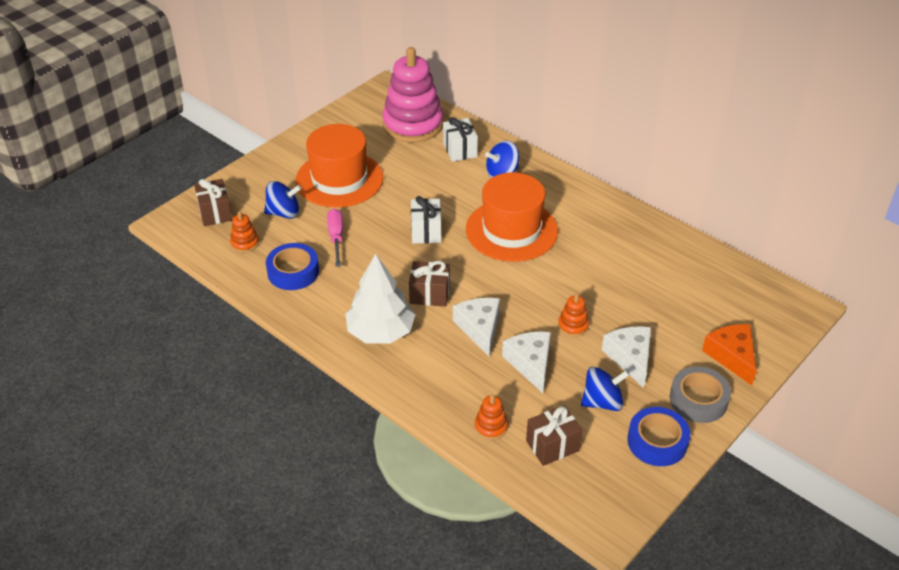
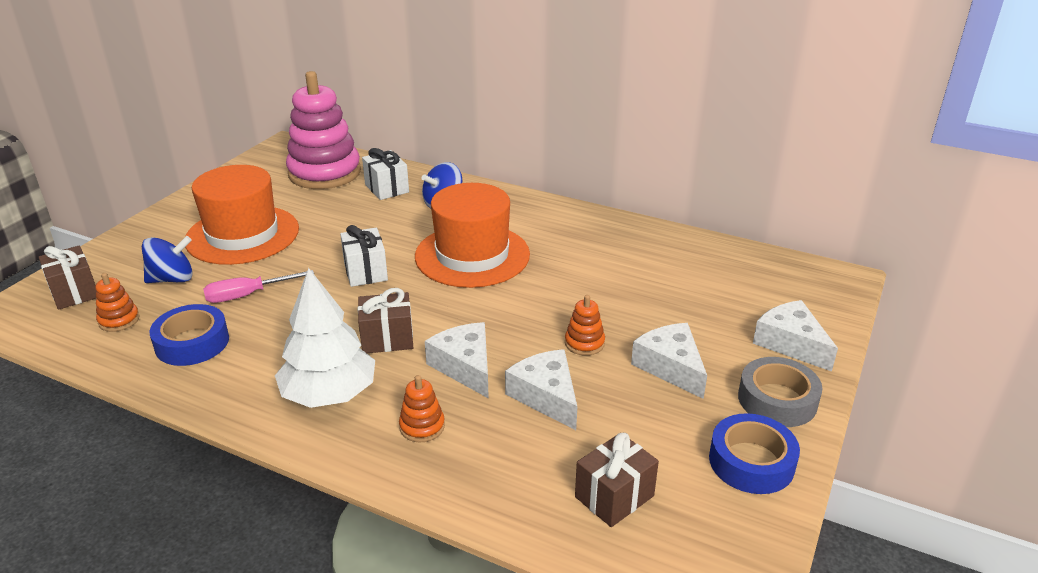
camera: 15 degrees left, 10 degrees down
pink screwdriver [327,209,343,267] -> pink screwdriver turned 90 degrees counterclockwise [203,270,314,303]
orange stacking toy [475,395,508,440] -> orange stacking toy moved to [399,375,445,442]
blue spinning top [581,367,630,411] -> none
orange cheese [702,324,757,385] -> white cheese [753,300,838,372]

